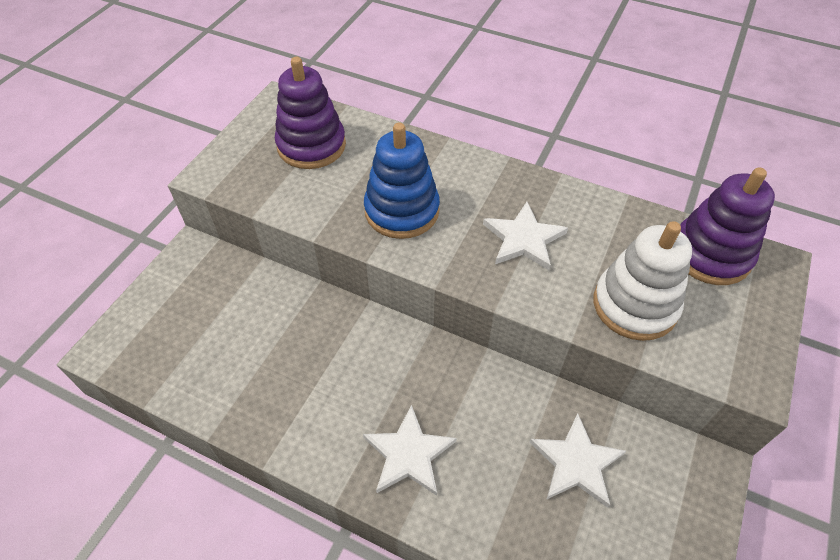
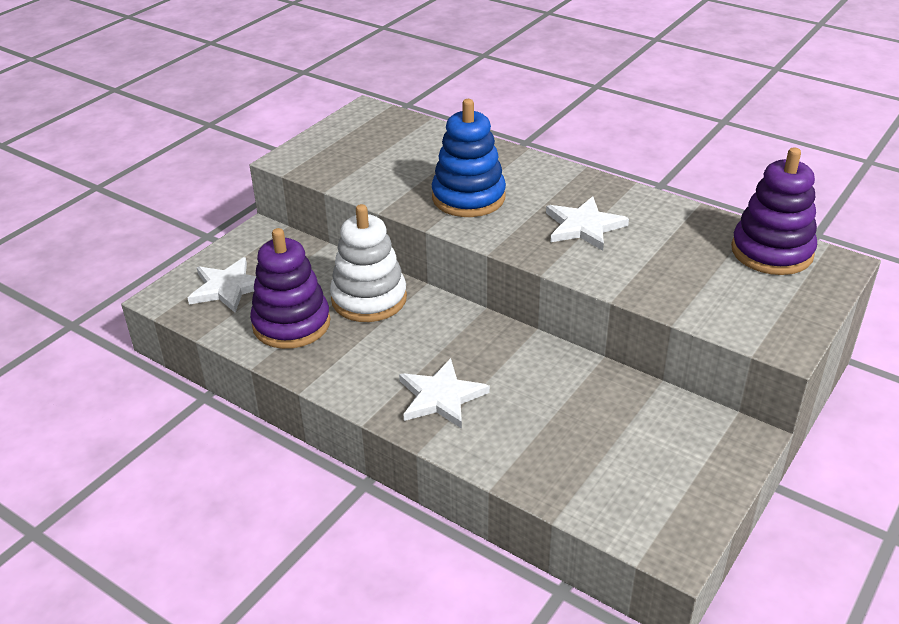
camera: 10 degrees right, 15 degrees down
purple stacking toy [275,57,346,169] -> purple stacking toy moved to [250,228,330,349]
white star [529,413,626,508] -> white star moved to [188,257,256,313]
white stacking toy [593,221,692,341] -> white stacking toy moved to [330,204,407,322]

